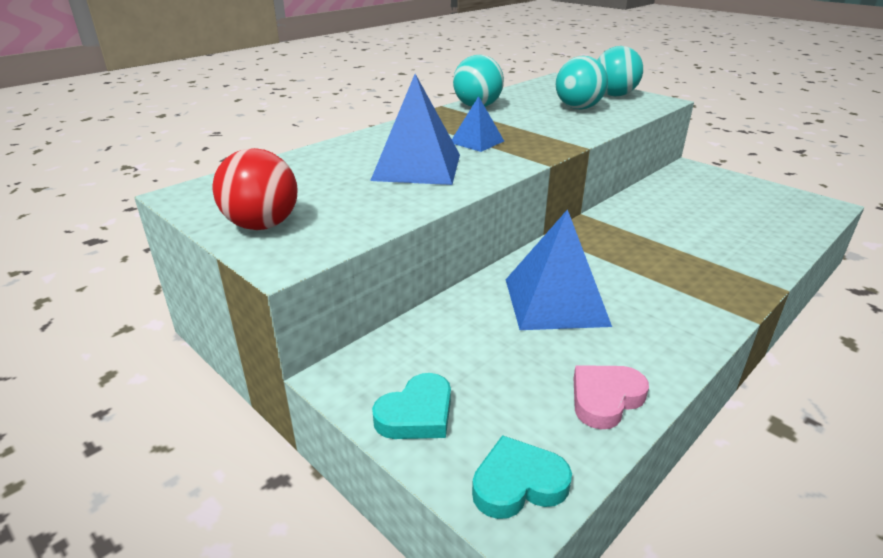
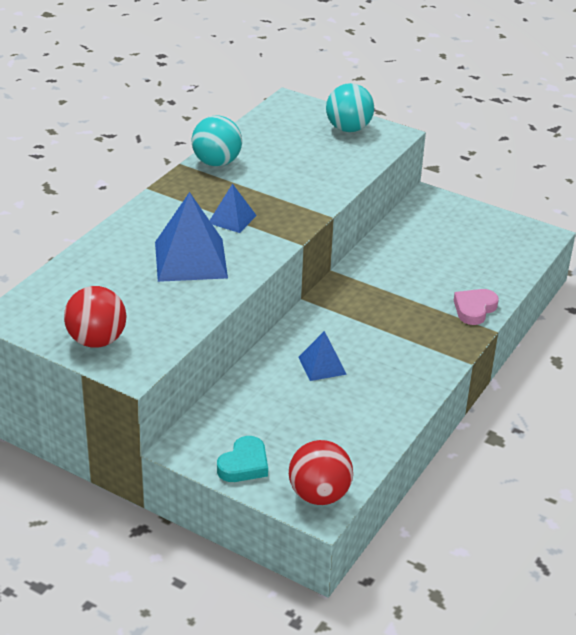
camera: 15 degrees left, 5 degrees up
turquoise heart [472,435,572,519] -> red ball [289,440,353,505]
blue pyramid [506,209,612,330] -> blue pyramid [298,331,347,381], size x0.55
turquoise ball [556,56,608,110] -> none
pink heart [574,365,649,429] -> pink heart moved to [454,289,499,325]

